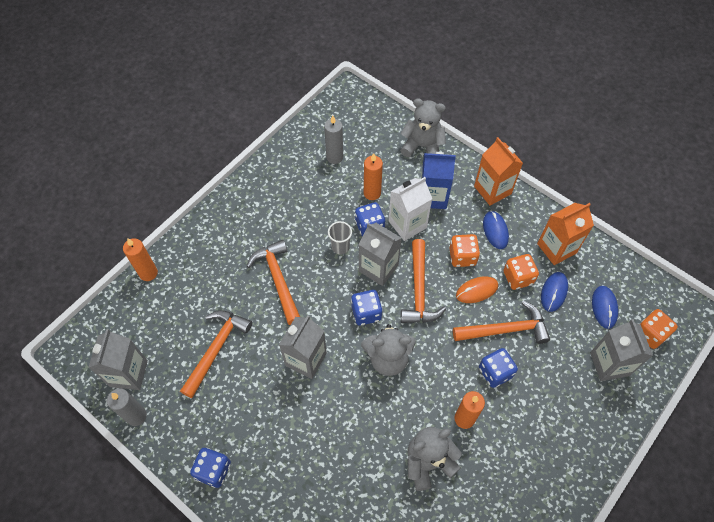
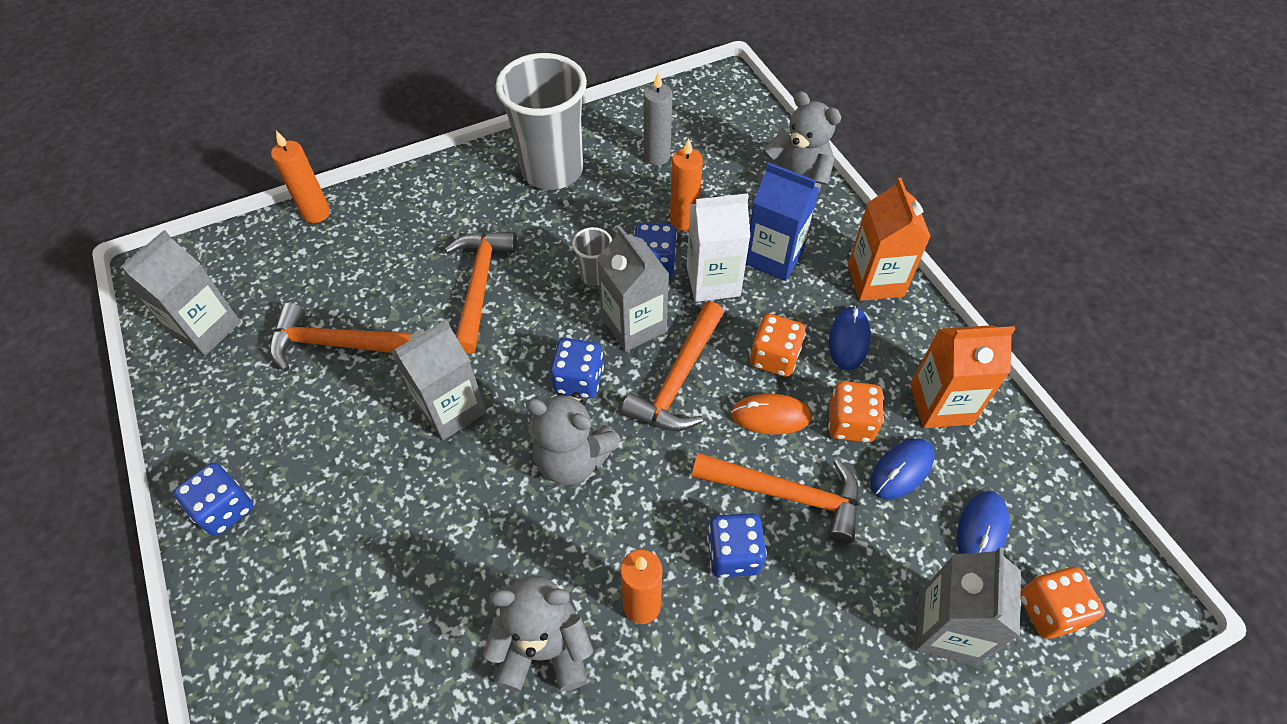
camera: 25 degrees right, 5 degrees down
grey candle [107,388,147,426] -> none
orange hammer [180,310,252,398] -> orange hammer turned 135 degrees counterclockwise [270,303,413,371]
none -> grey cup [495,53,587,190]

